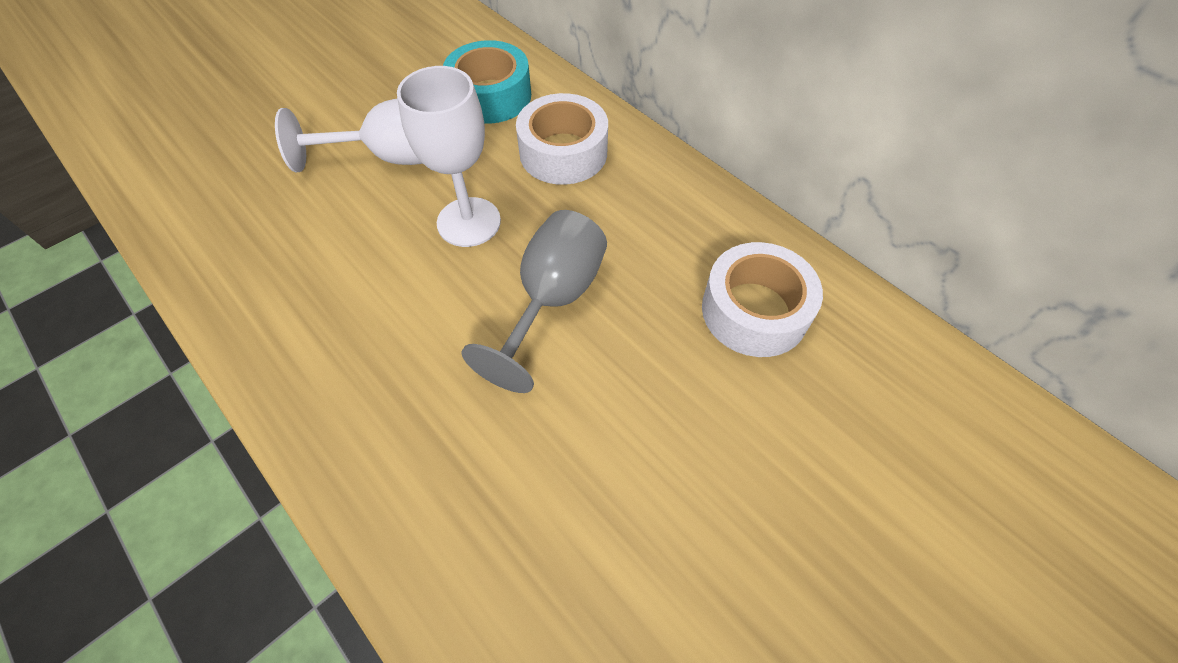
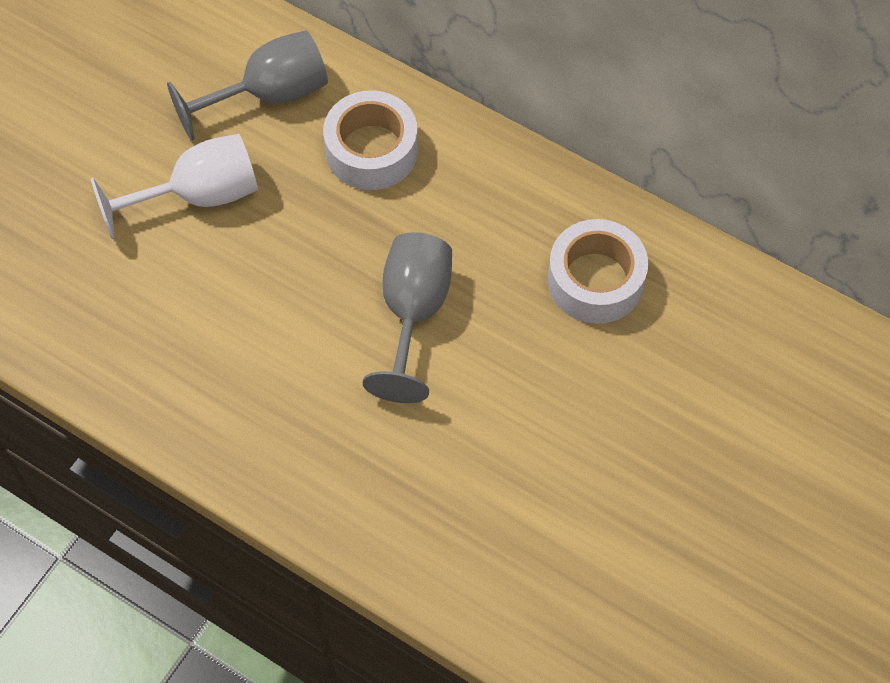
camera: 15 degrees left, 5 degrees up
white goblet [397,66,501,247] -> none
turquoise tape [443,40,531,124] -> grey goblet [167,30,328,140]

